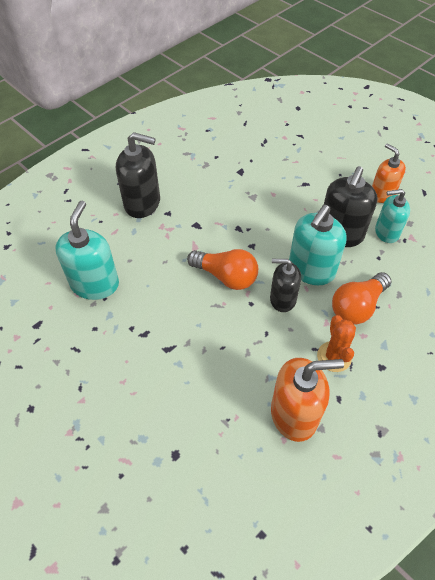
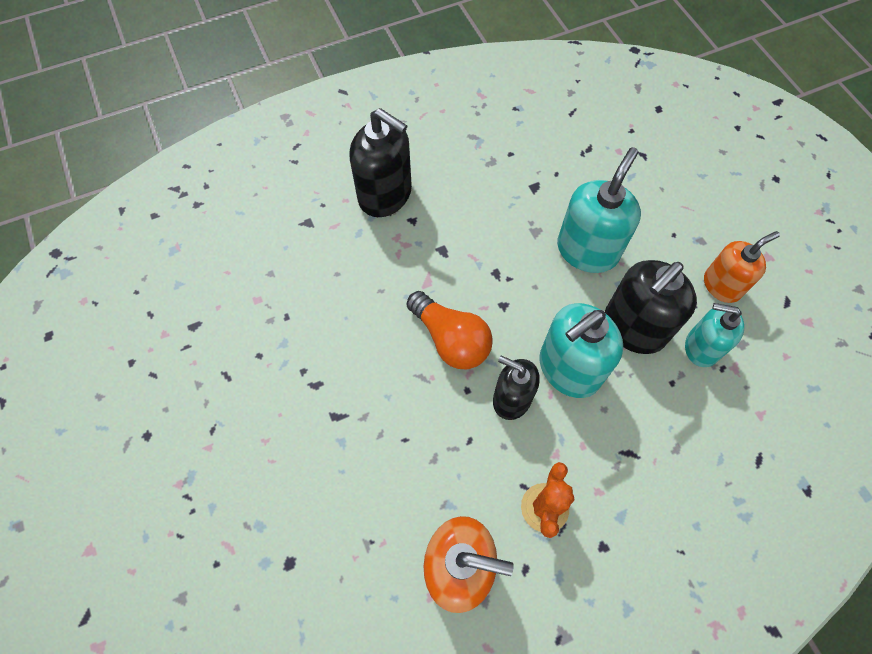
camera: 20 degrees right, 10 degrees up
turquoise soap dispenser [55,201,119,300] -> turquoise soap dispenser moved to [557,147,641,273]
orange light bulb [332,272,391,325] -> none
orange soap dispenser [372,143,406,203] -> orange soap dispenser turned 75 degrees clockwise [704,231,780,303]

